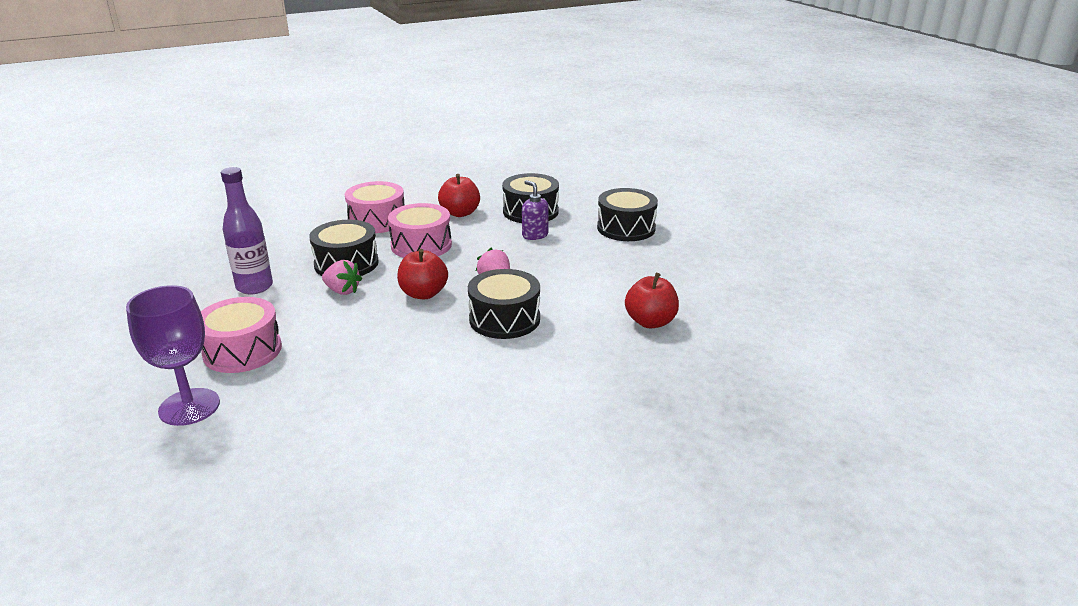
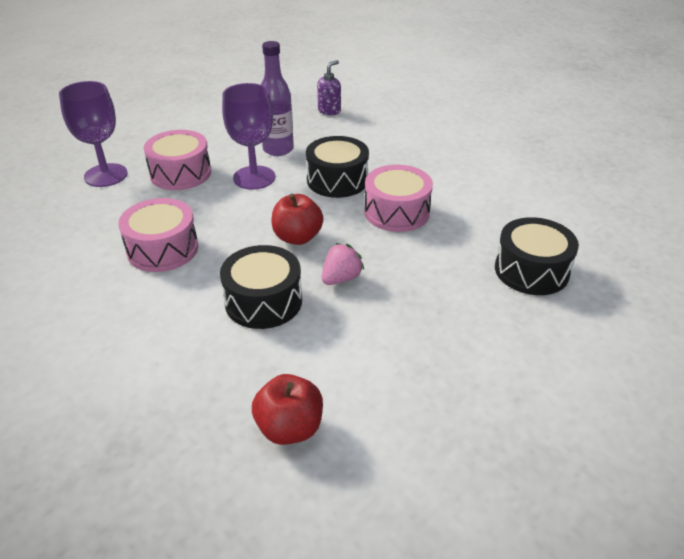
camera: 75 degrees right, 10 degrees up
pink strawberry [322,260,362,295] -> none
pink drum [345,181,404,233] -> pink drum moved to [118,198,198,272]
red apple [438,174,480,217] -> none
purple soap dispenser [522,180,549,240] -> purple soap dispenser moved to [317,60,341,115]
black drum [597,188,658,241] -> none
none -> purple goblet [222,83,275,190]

